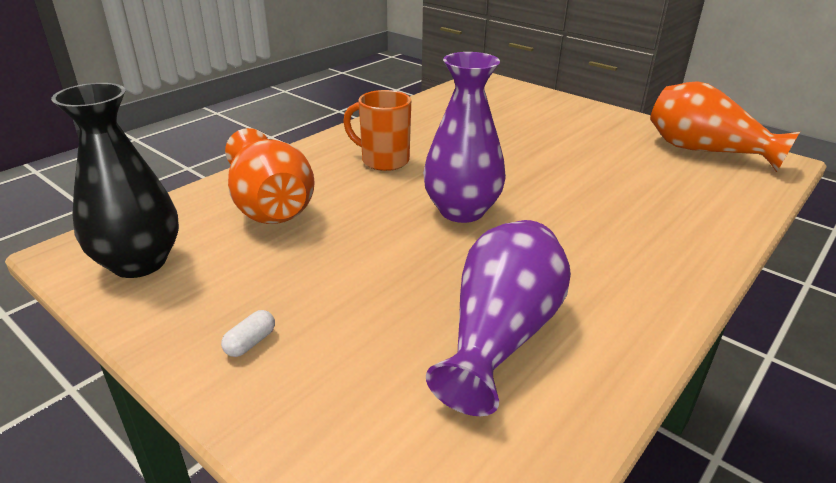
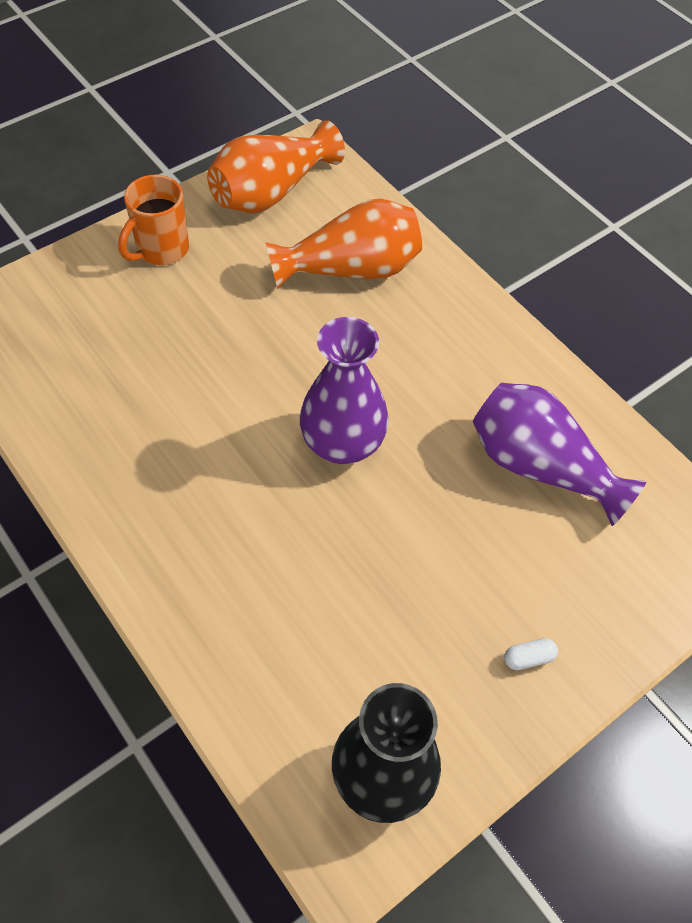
camera: 80 degrees left, 25 degrees up
white capsule [221,310,275,357] -> white capsule turned 60 degrees counterclockwise [504,638,558,670]
orange vase [225,128,315,224] -> orange vase moved to [265,199,422,289]
orange mug [343,90,411,171] -> orange mug moved to [118,175,189,265]

